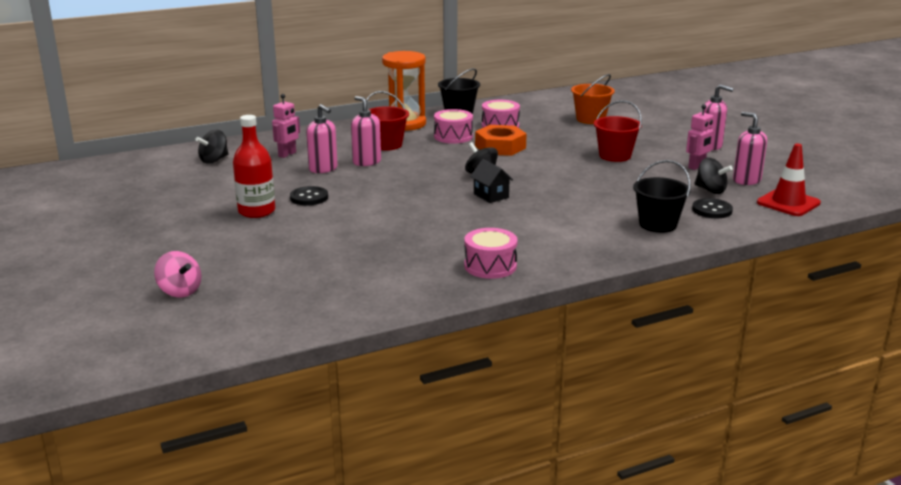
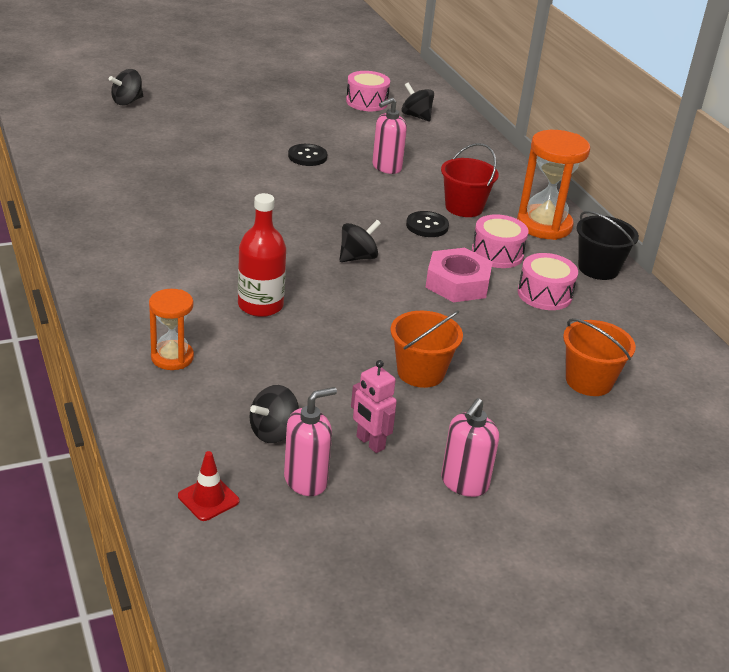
camera: 90 degrees right, 10 degrees up
pink spinning top [154,251,202,298] -> black spinning top [109,69,143,105]
red bottle [233,115,275,218] -> red bottle moved to [238,193,286,317]
pink robot [272,94,300,158] -> none
pink soap dispenser [351,96,381,166] -> none
pink drum [464,228,518,279] -> pink drum moved to [346,71,390,111]
black house [470,159,513,203] -> none
orange nut [475,125,527,156] -> pink nut [425,248,493,302]
red bucket [594,100,642,162] -> orange bucket [391,310,463,388]
black bucket [633,160,691,233] -> orange hourglass [149,289,194,370]
black button [692,198,733,218] -> black button moved to [406,211,449,237]
red traffic cone [757,144,821,216] -> red traffic cone [178,451,239,521], size x0.62

